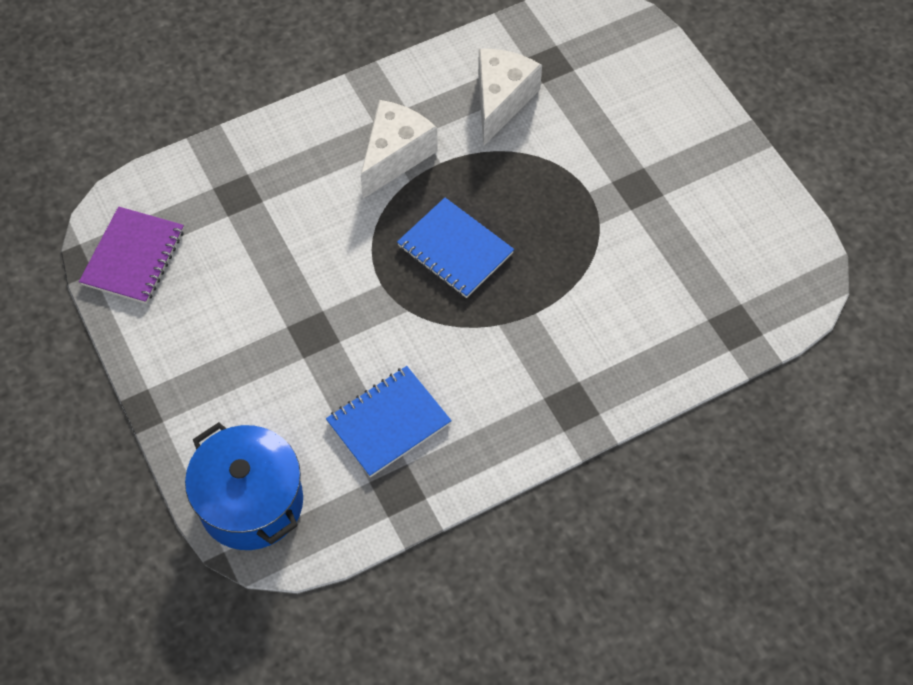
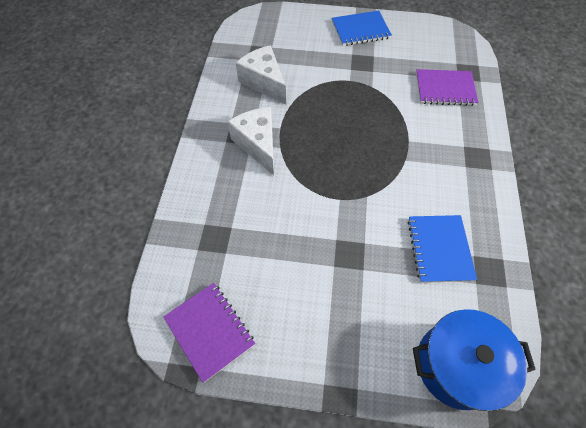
camera: 55 degrees left, 0 degrees up
blue notebook [397,198,514,298] -> blue notebook moved to [332,11,392,46]
none -> purple notebook [416,69,479,106]

